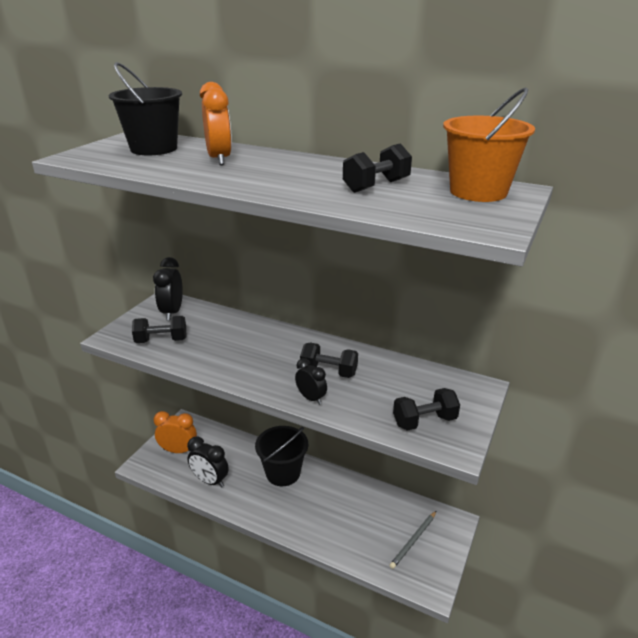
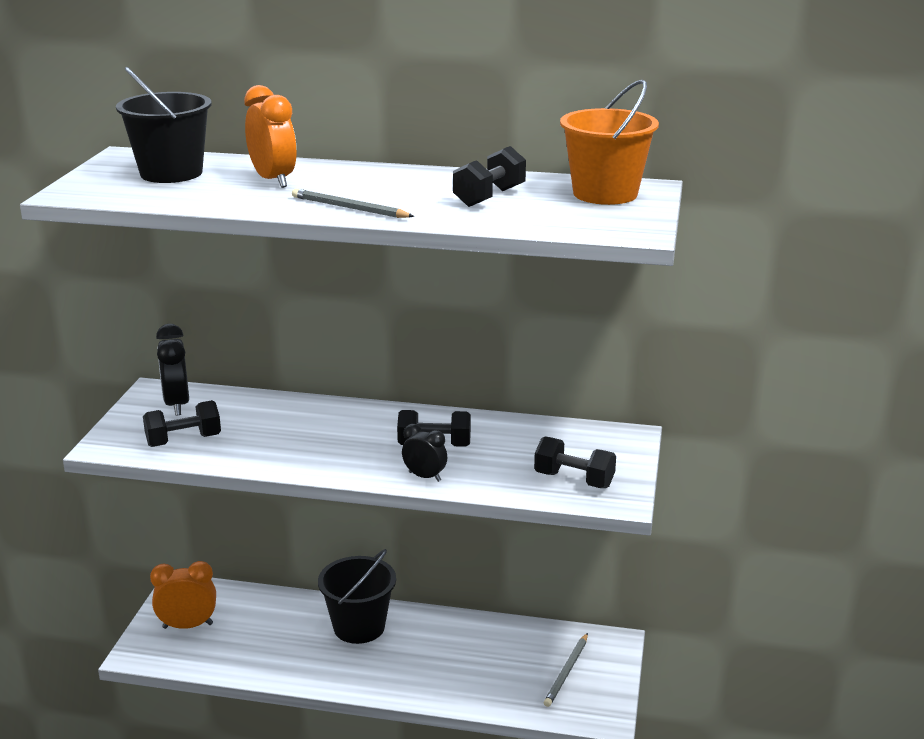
camera: 15 degrees left, 5 degrees down
black clock [187,437,229,488] -> none
black dumbbell [393,388,460,431] -> black dumbbell turned 60 degrees clockwise [534,436,616,488]
none -> grey pencil [292,189,414,218]

